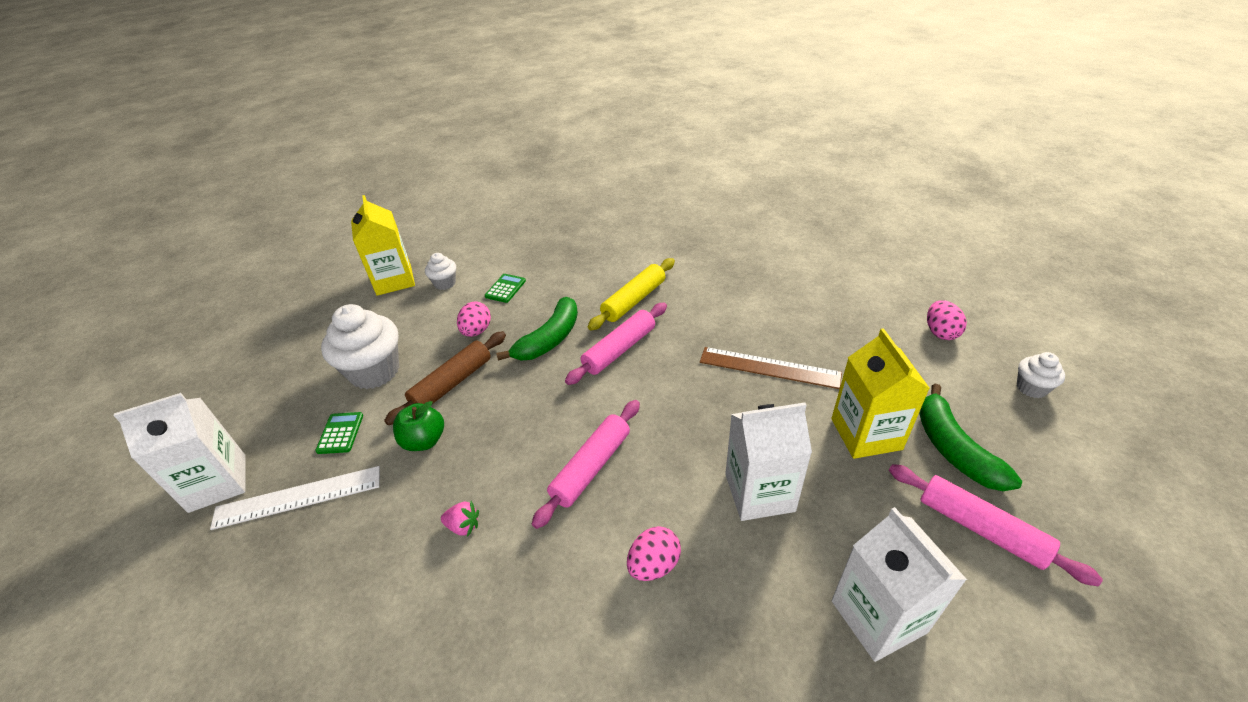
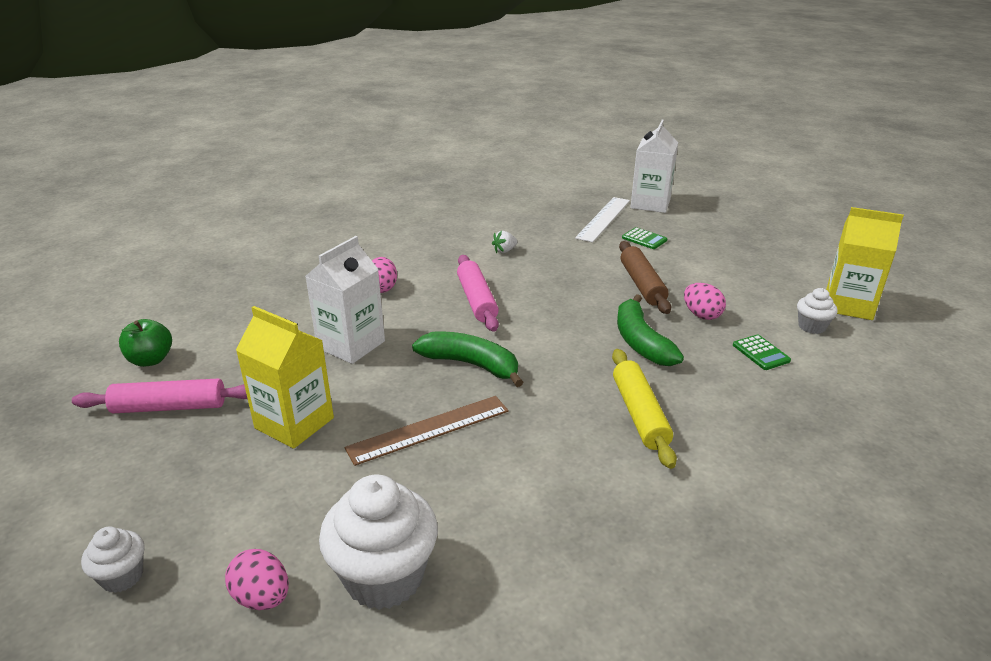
camera: 130 degrees right, 10 degrees down
white cupcake [321,304,399,389] -> white cupcake moved to [319,475,438,610]
green apple [393,401,444,451] -> green apple moved to [119,319,172,367]
pink strawberry [441,501,479,536] -> white strawberry [492,231,518,253]
pink rolling pin [565,303,667,385] -> none
white carton [832,507,967,662] -> none
green banana [919,384,1022,491] -> green banana moved to [412,331,523,387]

